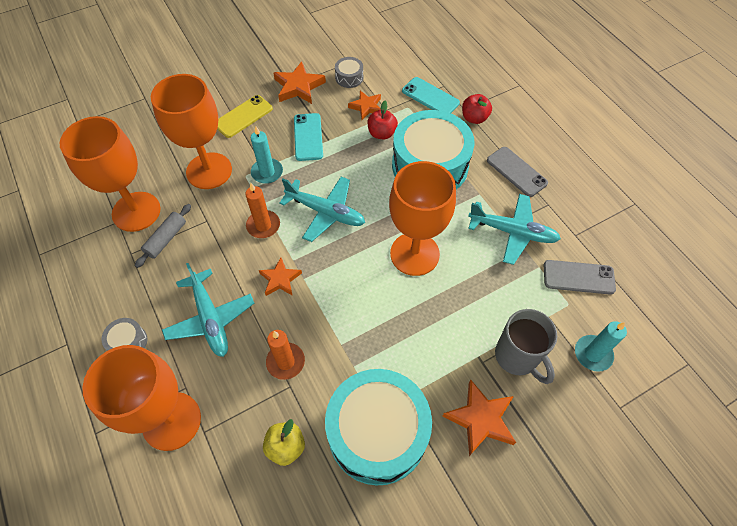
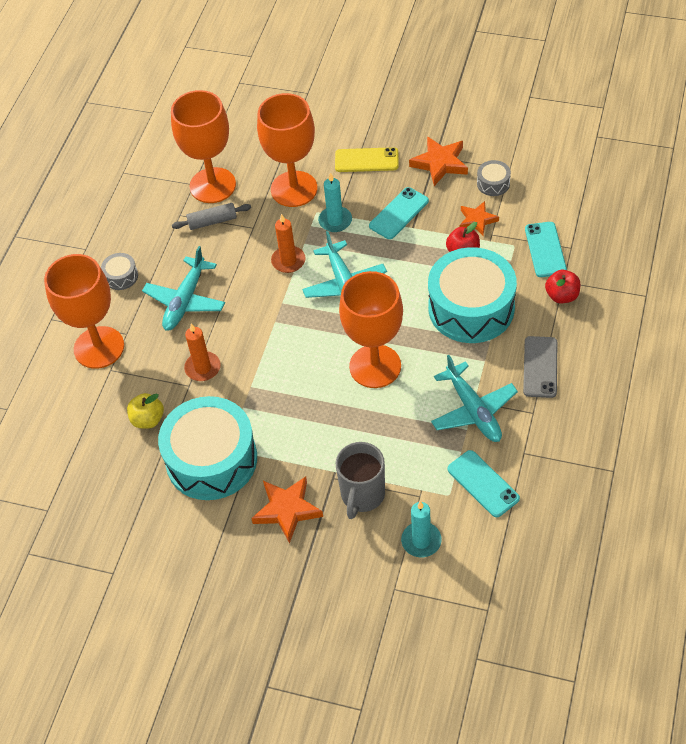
camera: 50 degrees right, 5 degrees down
orange star [259,258,302,296] -> none
grey phone [544,260,616,295] -> turquoise phone [447,450,520,517]

